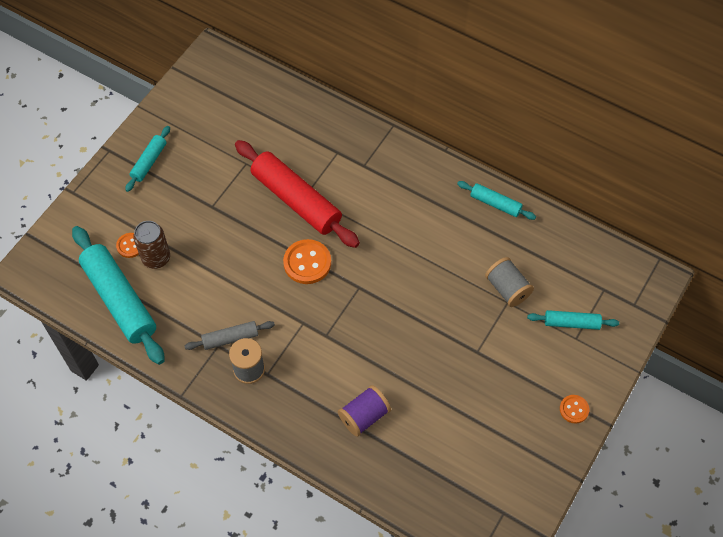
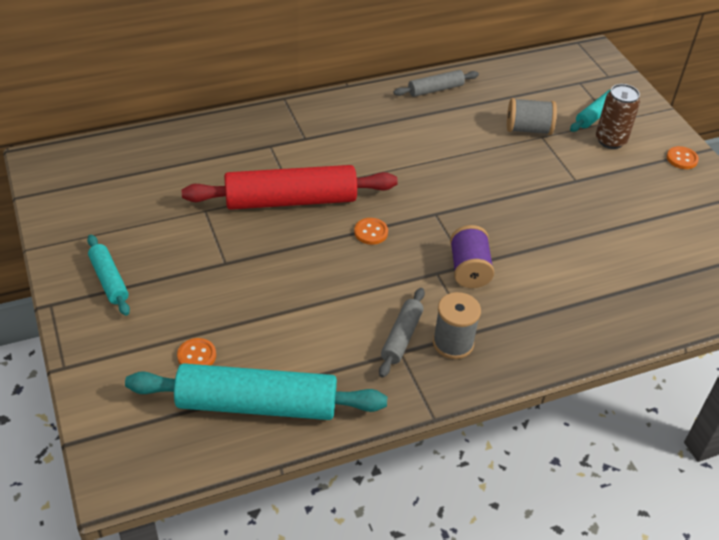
camera: 55 degrees left, 15 degrees down
brown can [133,221,170,269] -> brown can moved to [596,84,640,149]
orange button [283,239,331,284] -> orange button [354,218,388,245], size x0.57
purple spool [338,385,391,437] -> purple spool moved to [450,225,494,288]
turquoise rolling pin [457,181,536,220] -> grey rolling pin [393,70,479,97]

